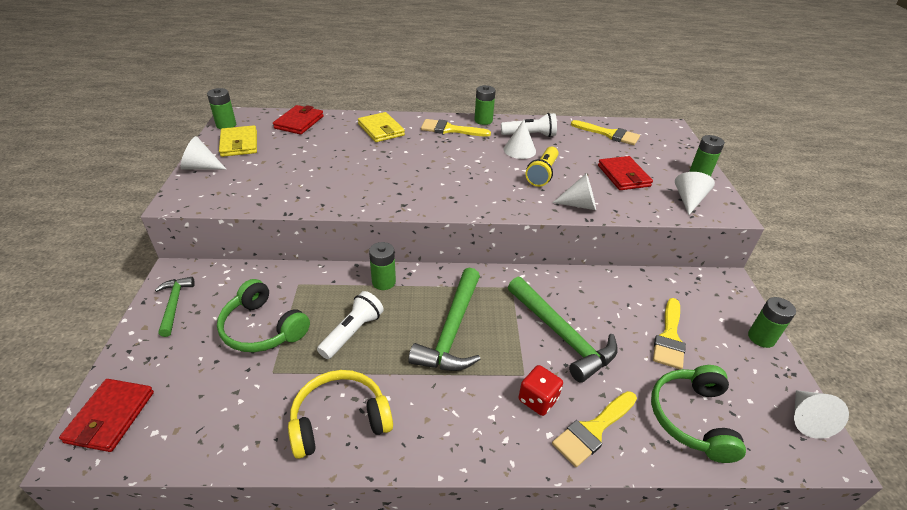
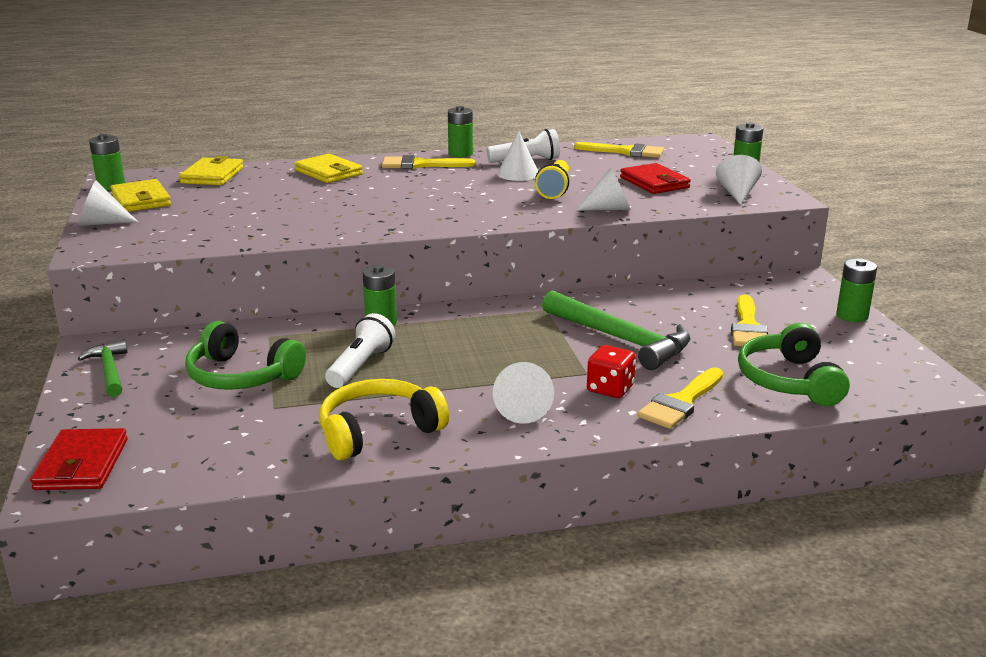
camera: 10 degrees left, 15 degrees down
red wallet [273,105,324,135] -> yellow wallet [179,156,243,185]
green hammer [408,268,481,371] -> none
white cone [794,390,849,439] -> white cone moved to [493,362,554,424]

